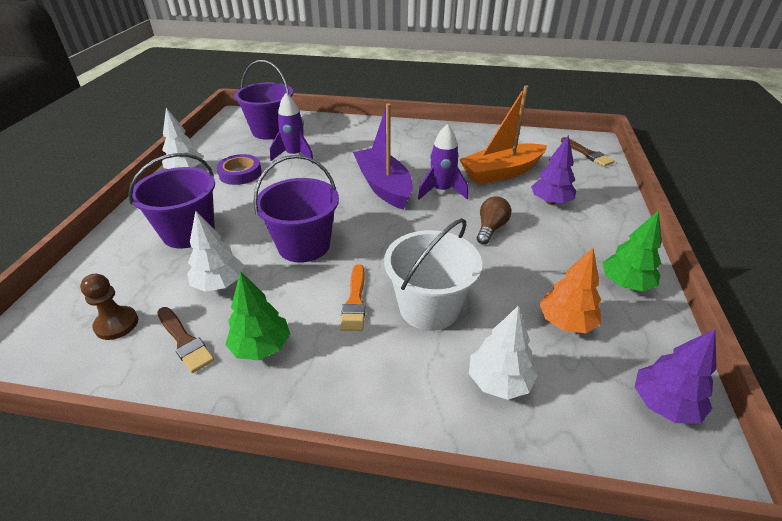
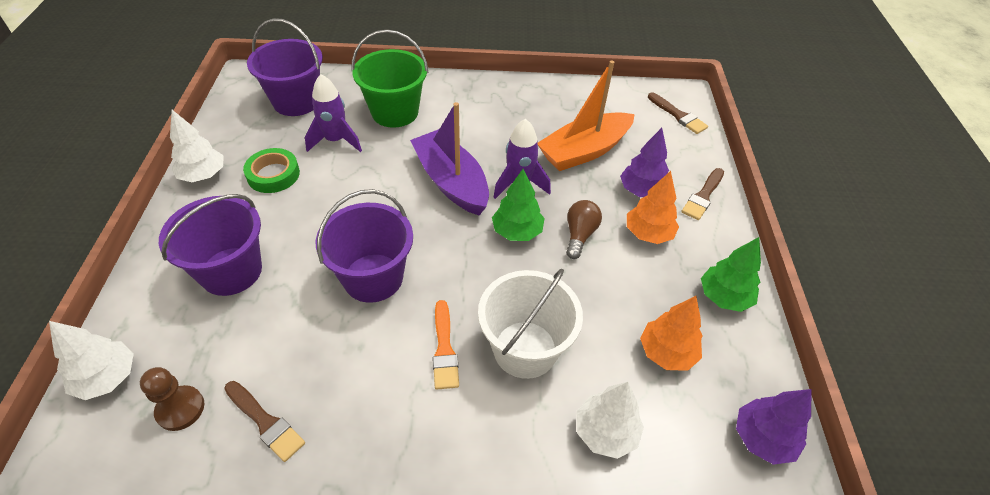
camera: 10 degrees left, 10 degrees up
white tree [187,211,244,292] -> white tree moved to [49,321,134,400]
purple tape [217,154,262,185] -> green tape [243,148,300,193]
green tree [225,271,290,361] -> green tree moved to [492,169,545,241]
none -> green bucket [352,30,429,128]
none -> orange tree [627,171,679,244]
none -> brown brush [681,168,724,220]

